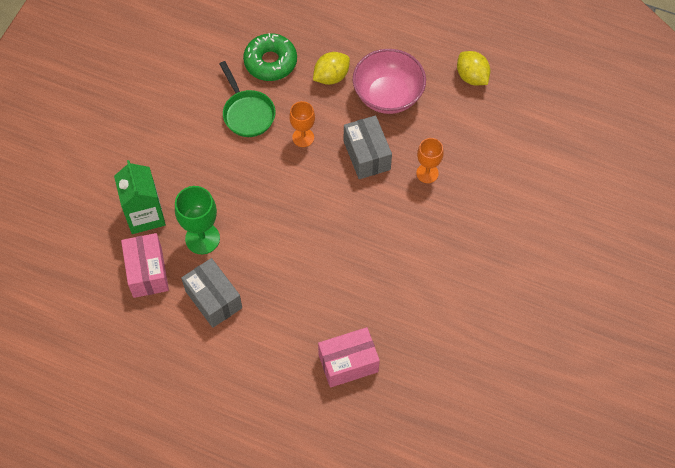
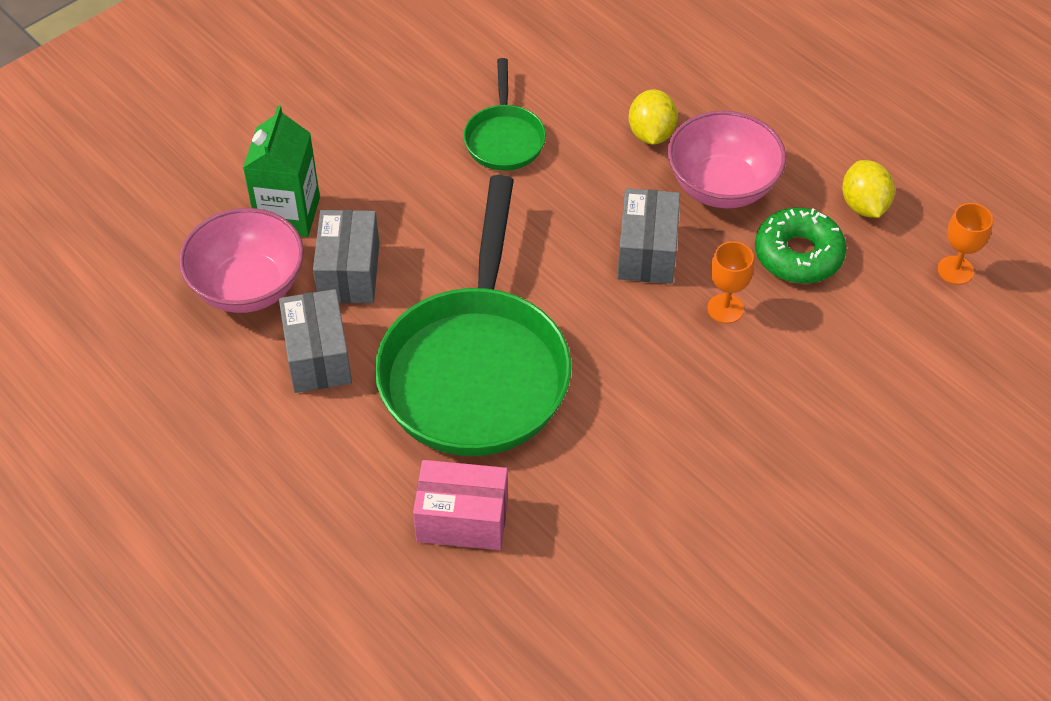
camera: 25 degrees right, 10 degrees down
pink box [121,233,169,298] -> pink bowl [179,208,304,313]
green goblet [175,186,220,254] -> grey box [313,210,379,303]
green donut [243,33,297,81] -> green donut moved to [755,208,847,284]
orange goblet [289,101,315,147] -> orange goblet moved to [938,203,993,285]
yellow lemon [313,52,350,85] -> yellow lemon turned 75 degrees counterclockwise [629,89,678,145]
none -> green pan [375,175,571,456]

